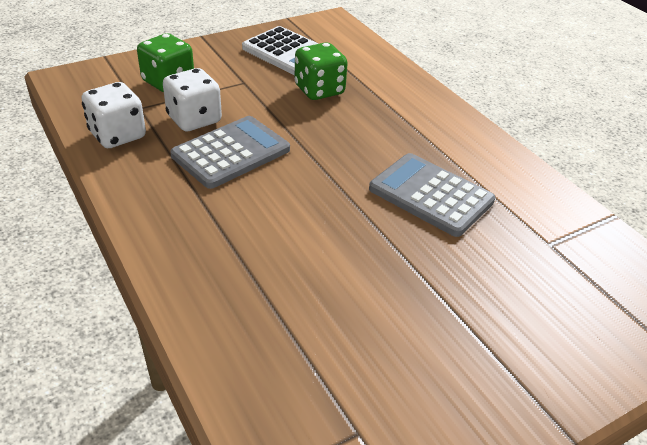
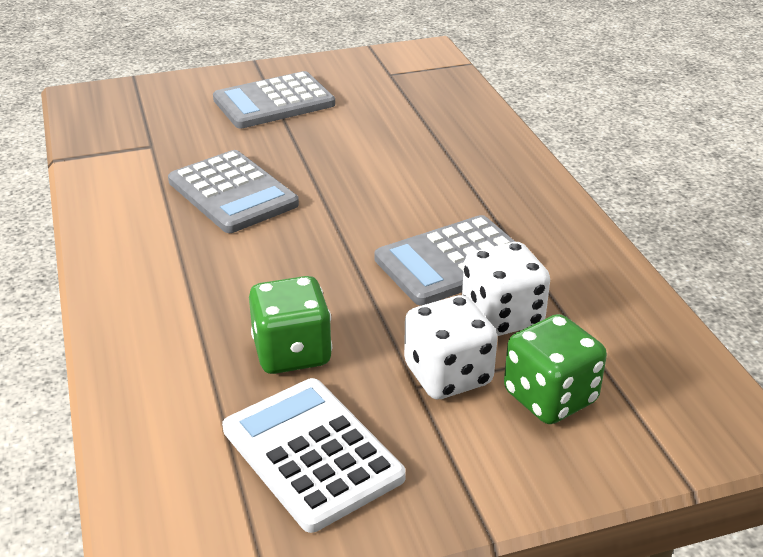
camera: 165 degrees left, 5 degrees down
white dice [81,82,146,148] -> white dice moved to [404,295,498,399]
none -> grey calculator [213,71,335,128]

